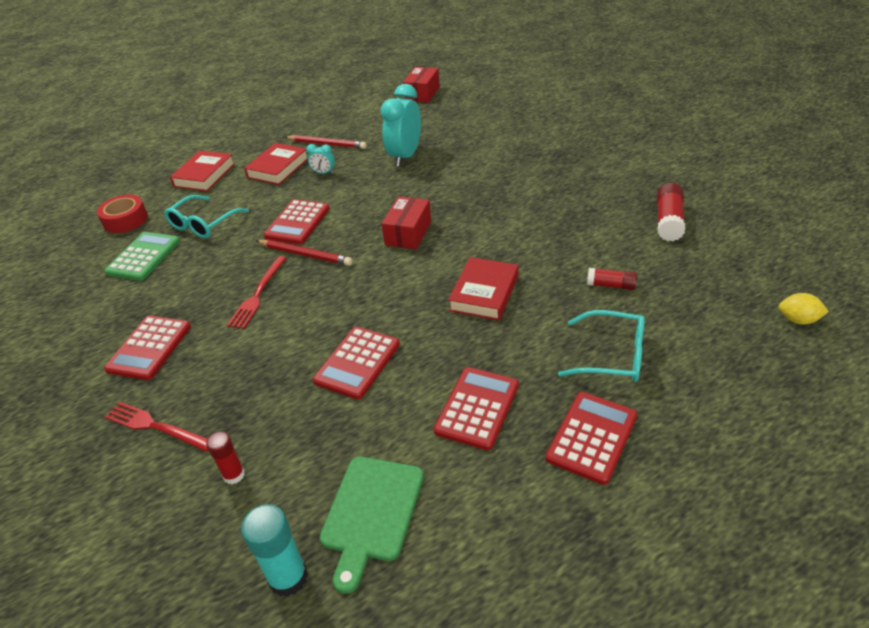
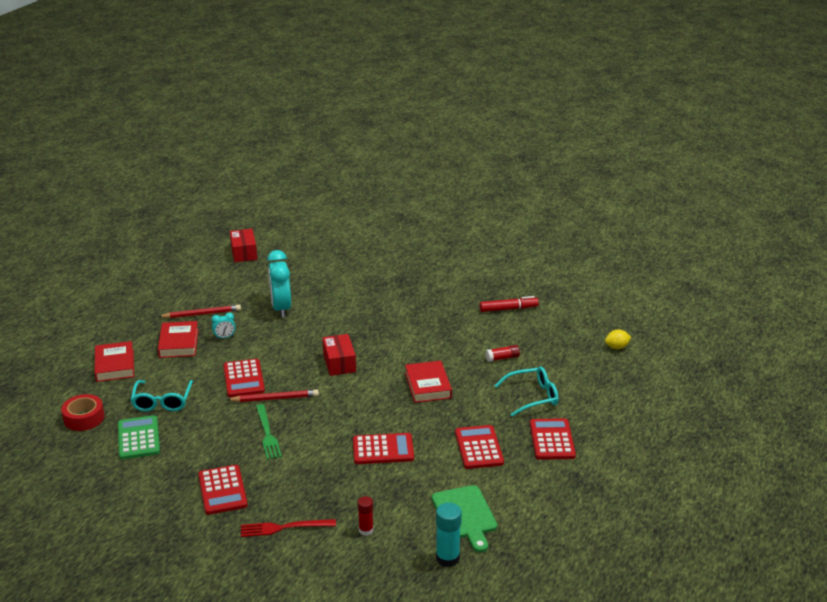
camera: 35 degrees left, 10 degrees down
red fork [227,256,287,329] -> green fork [256,404,282,460]
red calculator [313,326,400,400] -> red calculator turned 90 degrees counterclockwise [353,433,414,464]
red glue stick [657,183,685,241] -> red marker [480,296,539,312]

